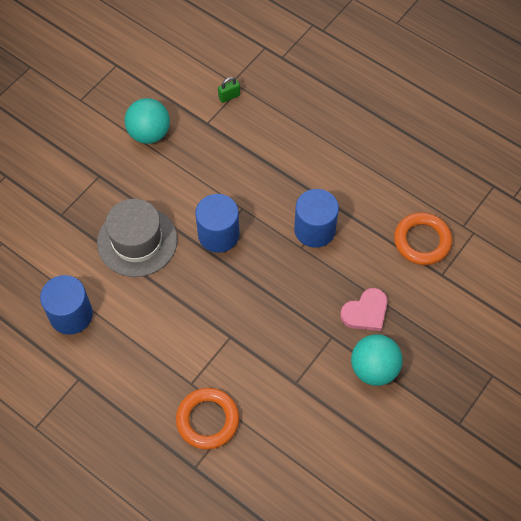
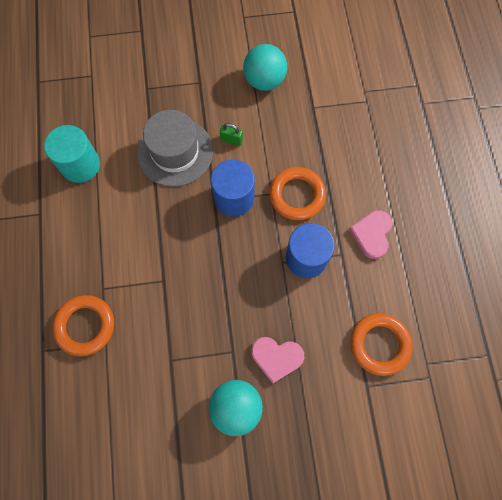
camera: 45 degrees right, 10 degrees up
blue cylinder [40,275,93,335] -> turquoise cylinder [44,125,100,183]
green padlock [218,77,240,103] -> green padlock moved to [220,123,243,146]
none -> orange ring [269,167,326,220]
none -> pink heart [349,210,392,259]

